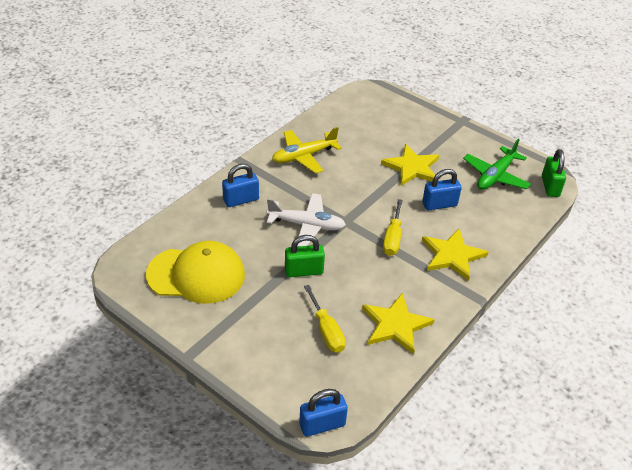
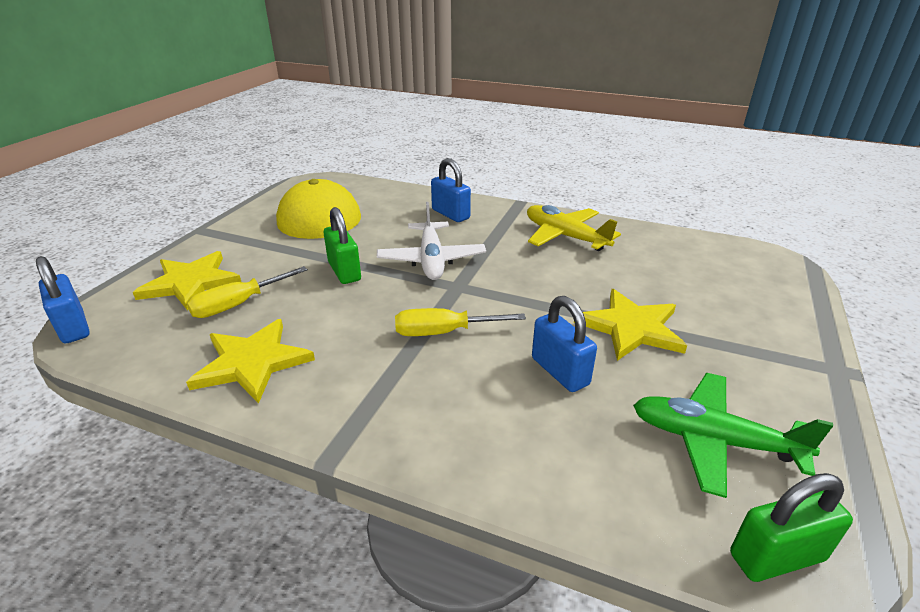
camera: 75 degrees right, 10 degrees down
yellow star [422,229,489,281] -> yellow star moved to [133,251,241,311]

